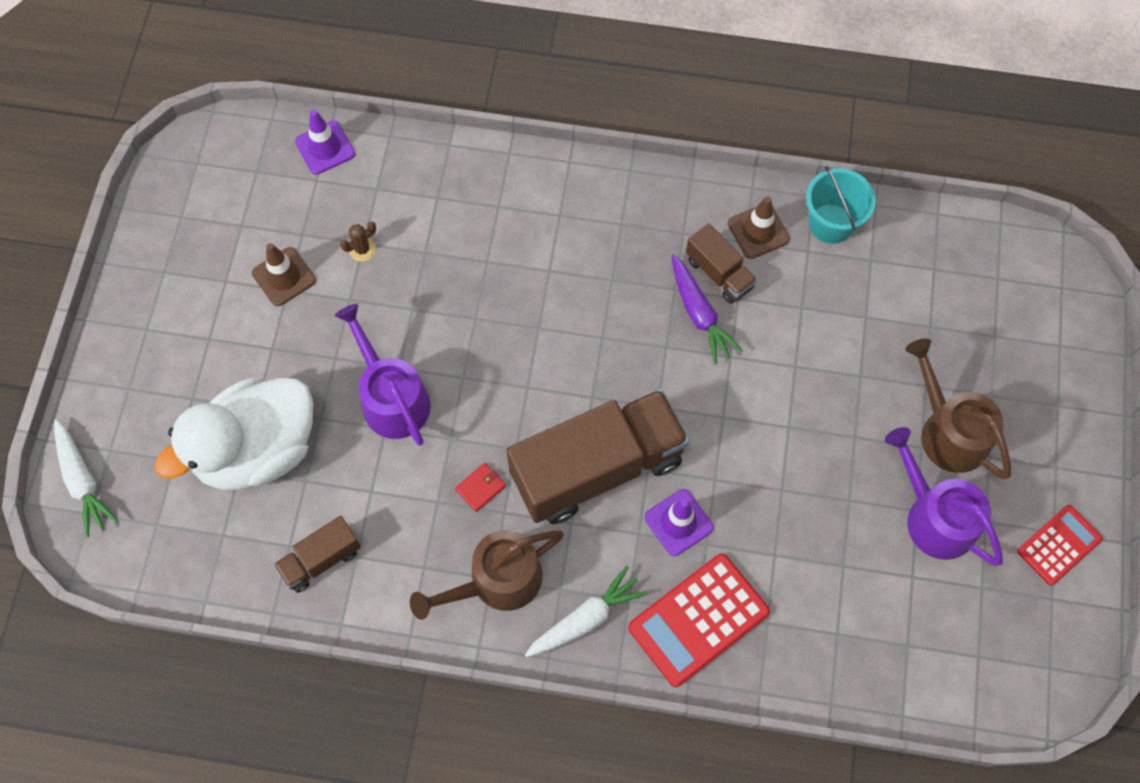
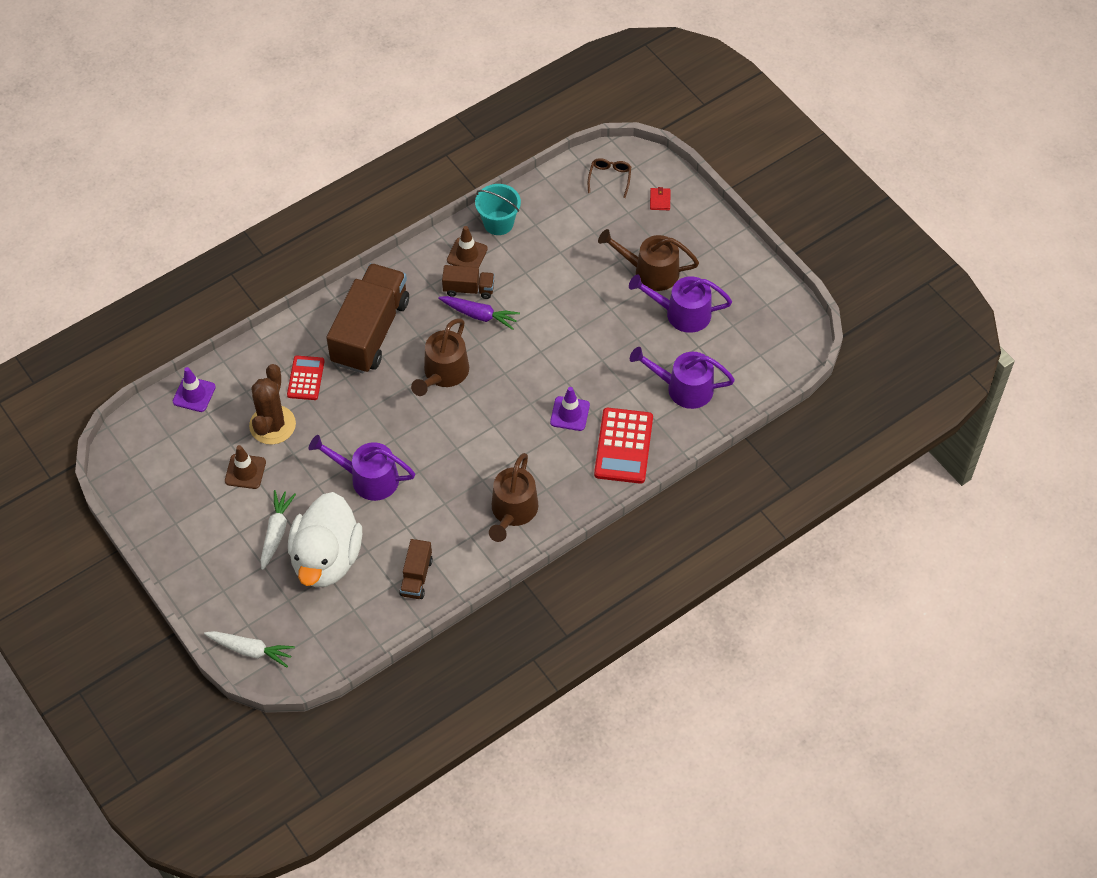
camera: 45 degrees left, 10 degrees down
brown cactus [340,221,376,262] -> brown cactus [249,364,296,445], size x2.39
red wallet [455,463,506,512] -> red wallet moved to [650,187,670,210]
brown truck [506,389,690,524] -> brown truck moved to [326,263,409,374]
white carrot [525,566,647,657] -> white carrot moved to [260,490,296,570]
red calculator [1017,505,1103,586] -> red calculator moved to [287,356,325,400]
none -> brown watering can [411,318,469,396]
none -> brown glasses [588,158,631,198]
none -> purple watering can [630,347,735,409]

